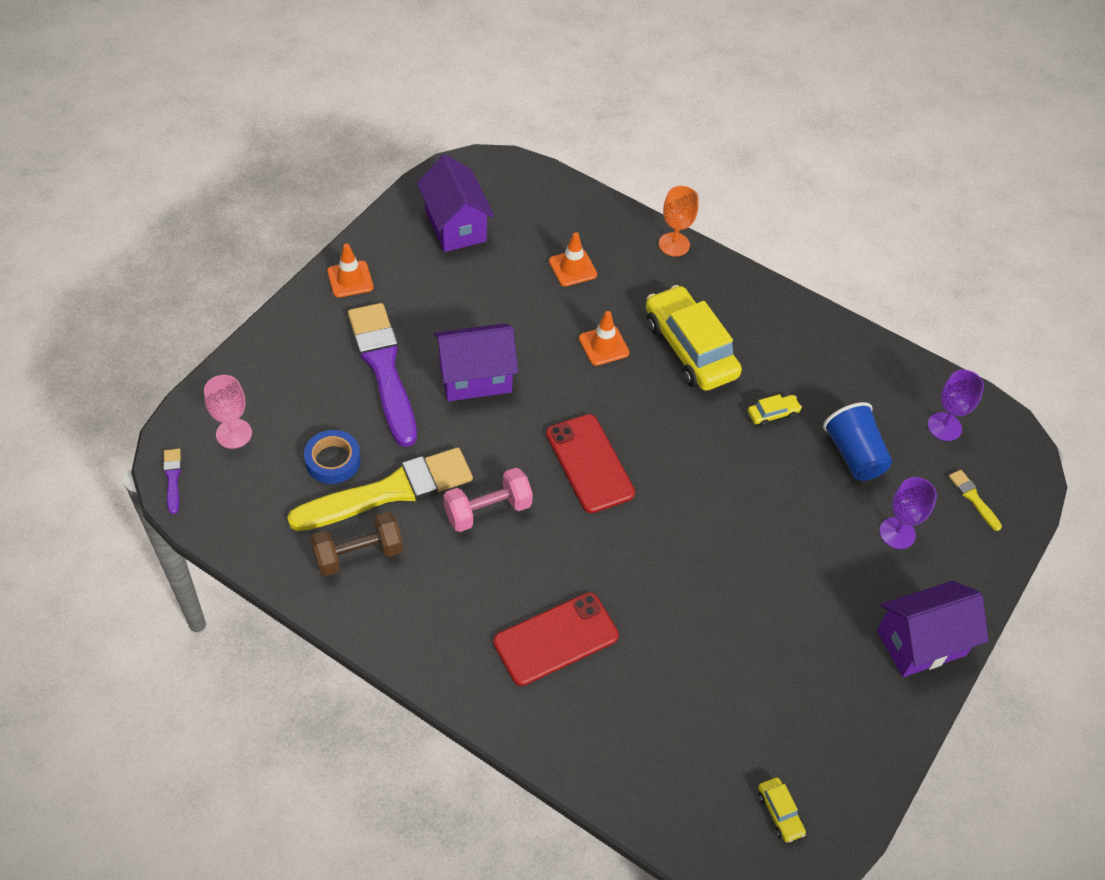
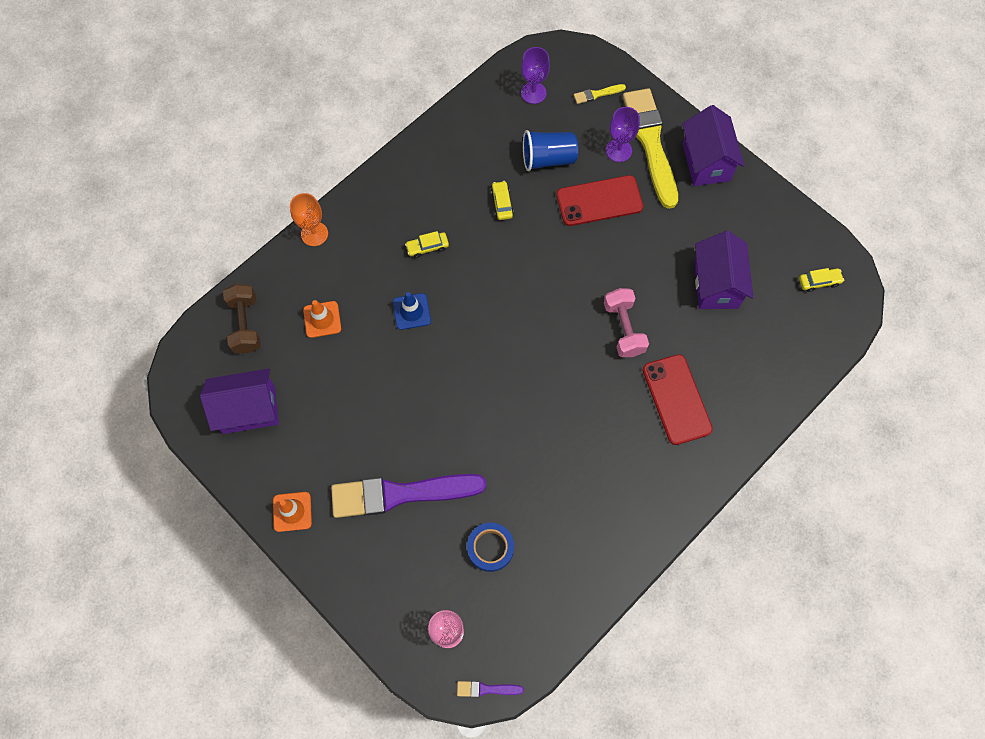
camera: 75 degrees left, 15 degrees up
yellow brush [287,447,473,531] -> yellow brush moved to [623,88,678,209]
brown dumbbell [310,512,403,576] -> brown dumbbell moved to [223,284,261,353]
purple house [434,323,518,401] -> purple house moved to [694,231,753,309]
pink dumbbell [444,468,533,532] -> pink dumbbell moved to [604,288,649,357]
red phone [546,414,635,513] -> red phone moved to [556,175,643,226]
orange traffic cone [579,311,629,366] -> blue traffic cone [393,292,431,330]
yellow car [646,285,742,391] -> yellow car [405,231,449,258], size x0.42

